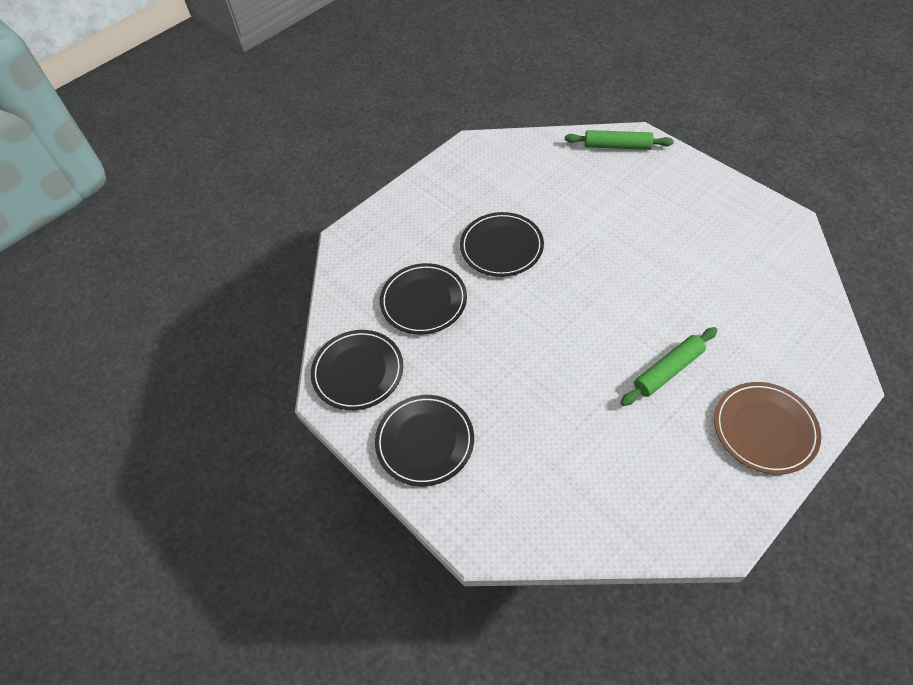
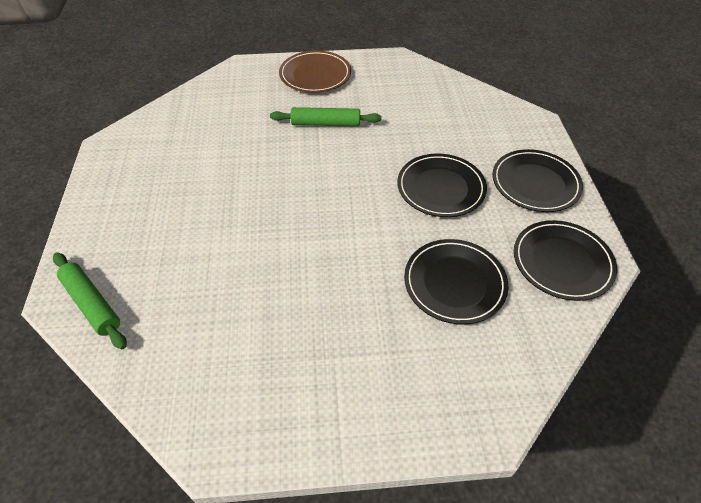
camera: 145 degrees left, 5 degrees down
black plate [460,212,544,277] -> black plate moved to [397,154,487,217]

